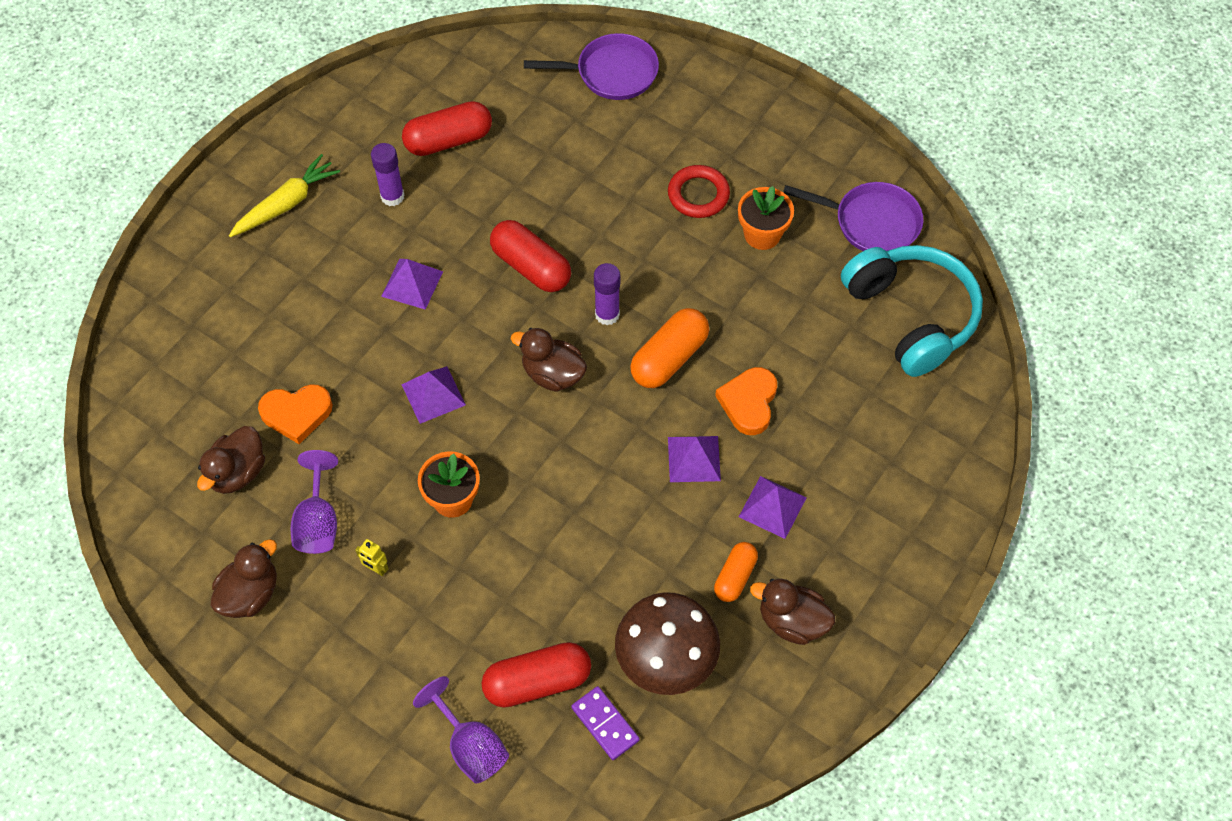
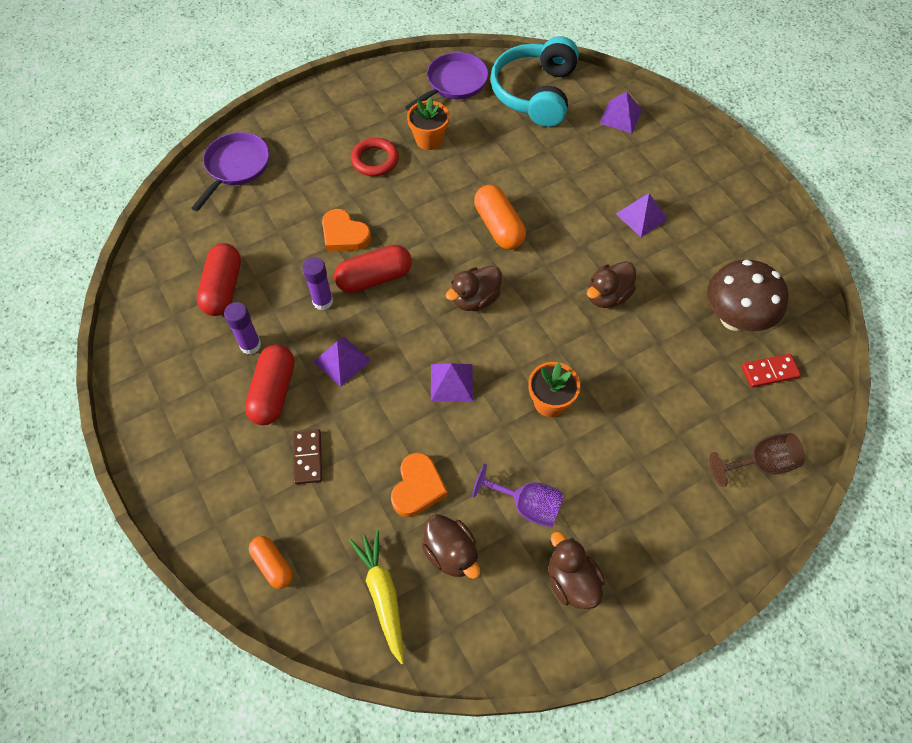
camera: 65 degrees left, 0 degrees up
yellow carrot [229,154,340,237] -> yellow carrot moved to [349,530,404,665]
yellow robot [355,539,389,576] -> none
purple goblet [413,676,509,783] -> brown goblet [710,433,805,487]
red capsule [482,642,591,708] -> red capsule moved to [245,344,295,425]
purple domino [571,686,639,760] -> red domino [741,354,801,388]
purple glue stick [594,263,620,325] -> purple glue stick moved to [302,257,333,310]
purple pyramid [668,436,721,482] -> purple pyramid moved to [599,92,642,133]
orange capsule [714,542,758,602] -> orange capsule moved to [249,536,293,589]
orange heart [715,367,777,435] -> orange heart moved to [322,209,371,251]
brown duck [750,579,835,645] -> brown duck moved to [587,261,636,308]
turquoise headphones [841,245,983,377] -> turquoise headphones turned 75 degrees counterclockwise [491,36,579,127]
none -> brown domino [293,429,322,484]

